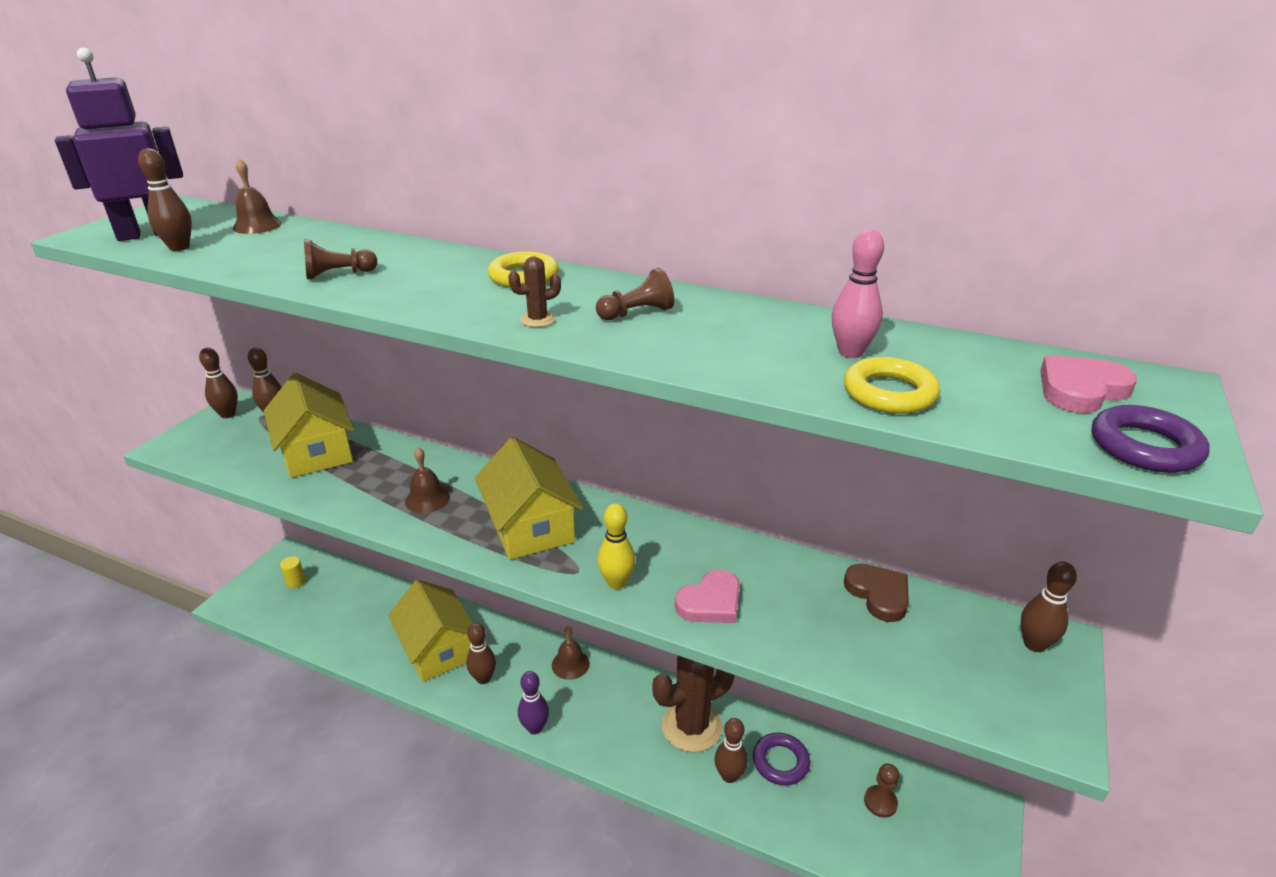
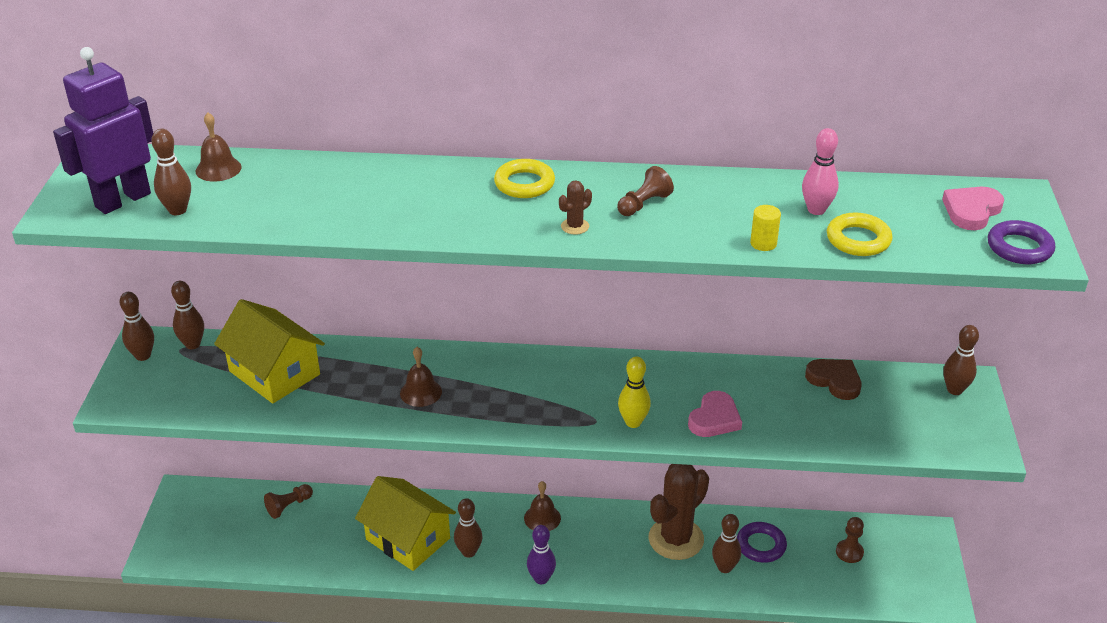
camera: 20 degrees left, 5 degrees up
yellow cylinder [280,556,306,588] -> yellow cylinder moved to [750,205,781,251]
brown pawn [304,240,377,279] -> brown pawn moved to [264,484,313,519]
yellow house [475,437,583,560] -> none

